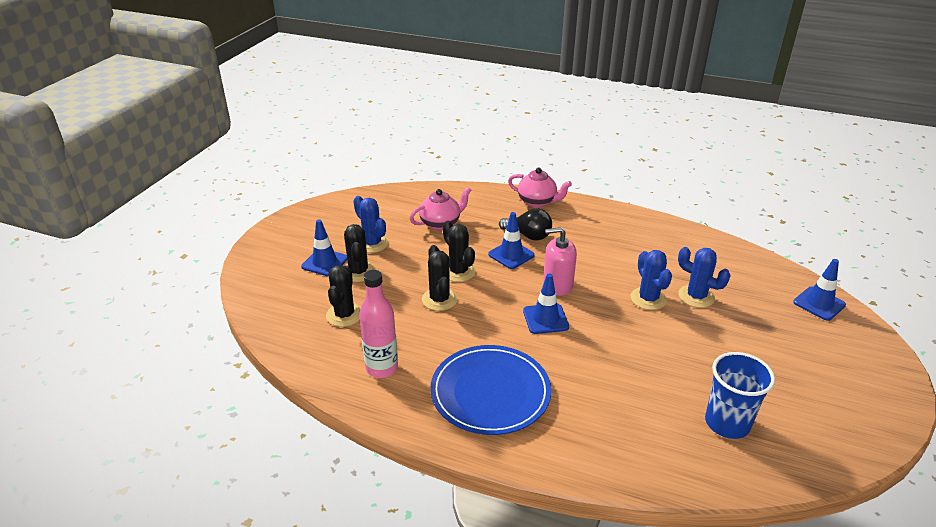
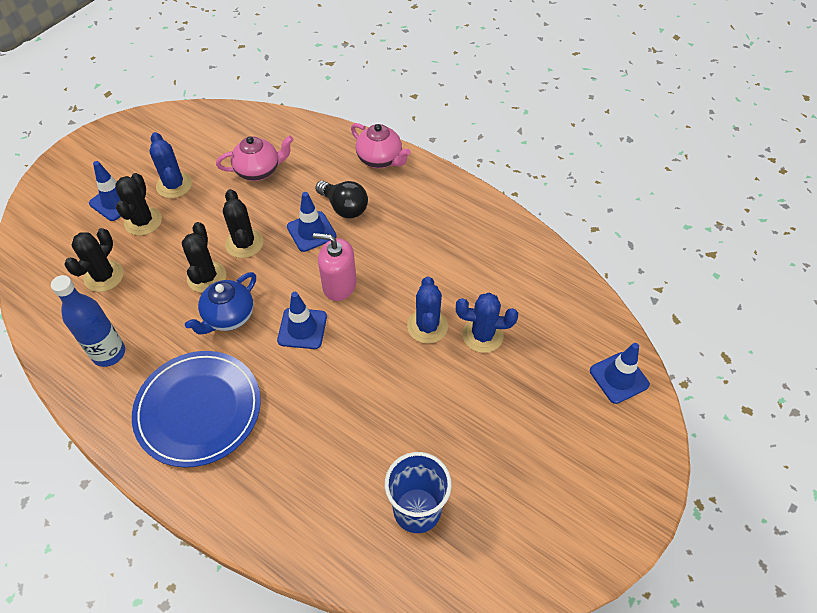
camera: 15 degrees right, 20 degrees up
pink bottle [359,270,398,378] -> blue bottle [51,275,125,367]
blue cactus [678,247,731,308] -> blue cactus turned 45 degrees counterclockwise [456,293,518,353]
none -> blue teapot [185,272,256,335]

